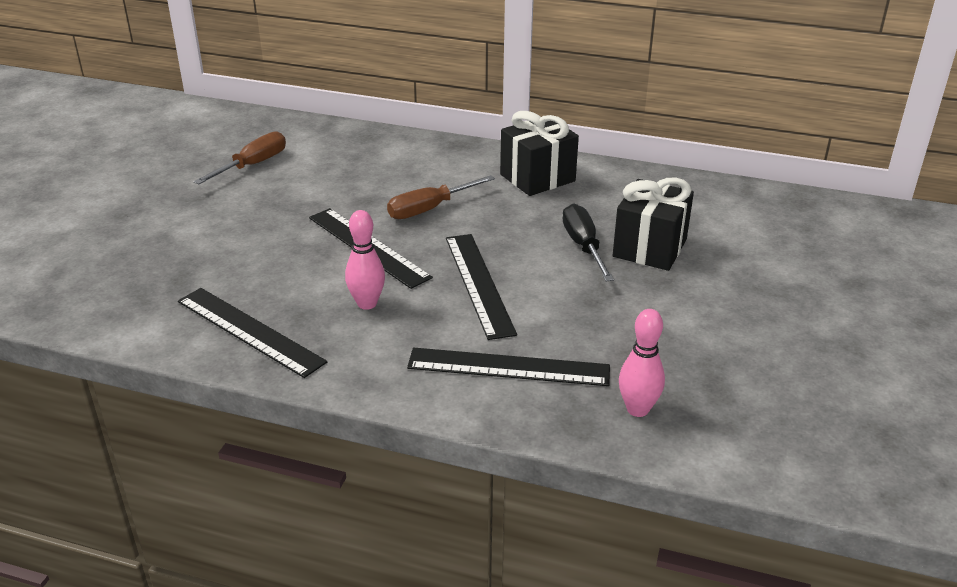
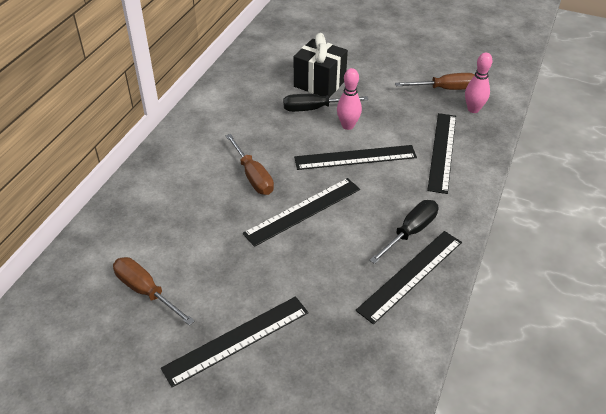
camera: 85 degrees left, 10 degrees up
pink bowling pin [345,210,385,310] -> pink bowling pin moved to [337,68,362,130]
black gift [500,111,579,196] -> none
none -> black ruler [161,296,309,387]
none -> black screwdriver [369,200,438,264]
none -> brown screwdriver [395,73,475,90]

